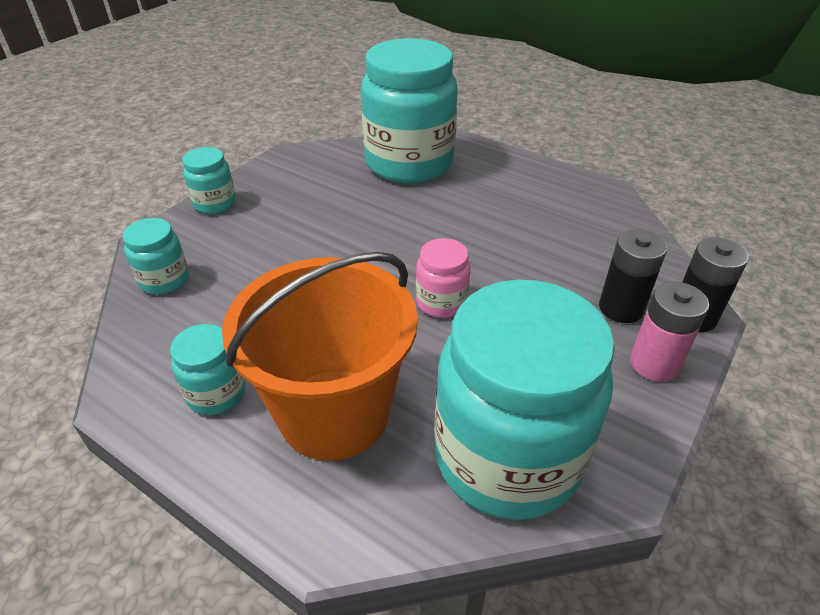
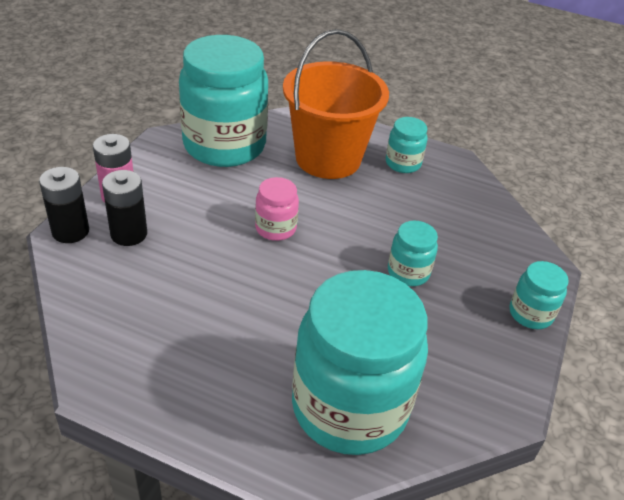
camera: 165 degrees right, 0 degrees up
turquoise jar [123,218,189,295] -> turquoise jar moved to [388,221,438,286]

